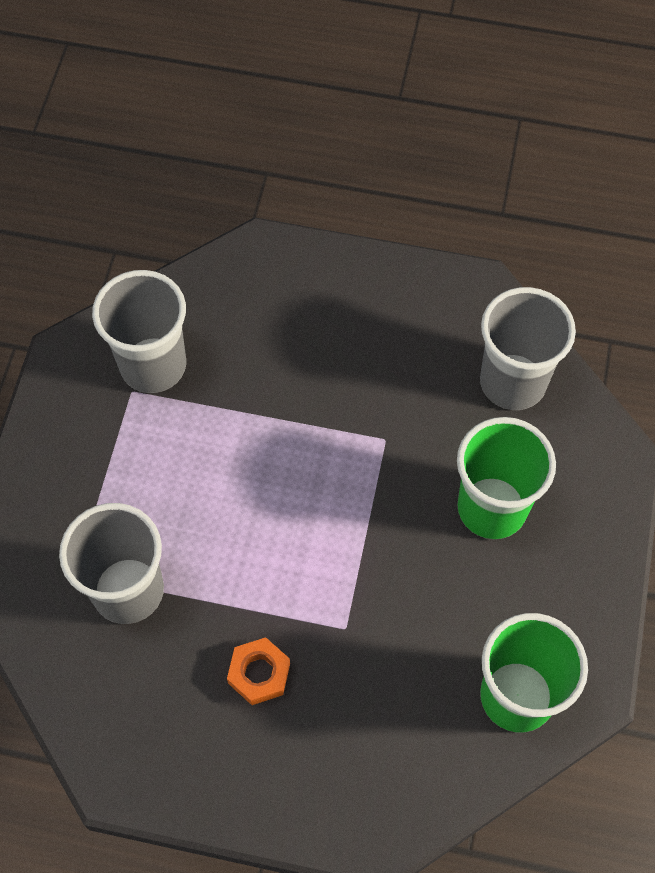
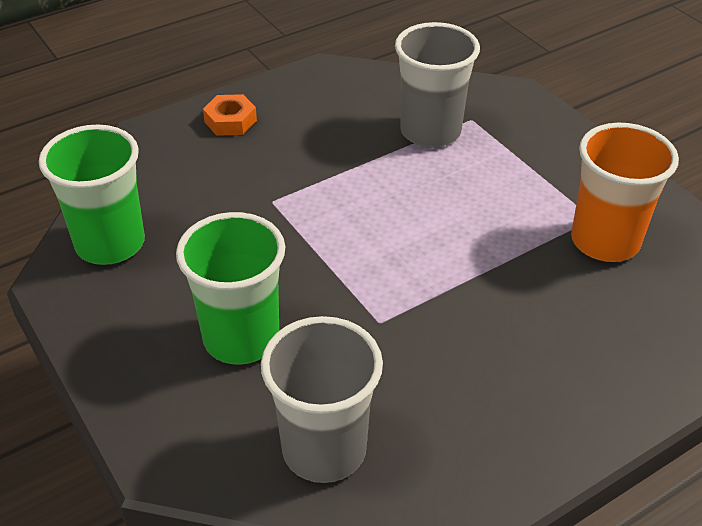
camera: 135 degrees right, 20 degrees down
grey cup [92,270,186,393] -> orange cup [571,123,679,262]
orange nut [227,637,290,705] -> orange nut moved to [203,94,257,136]

